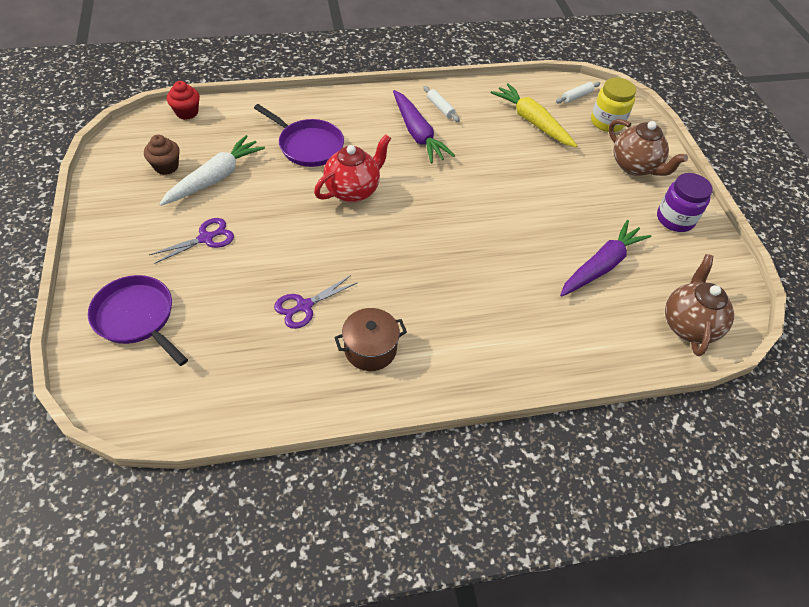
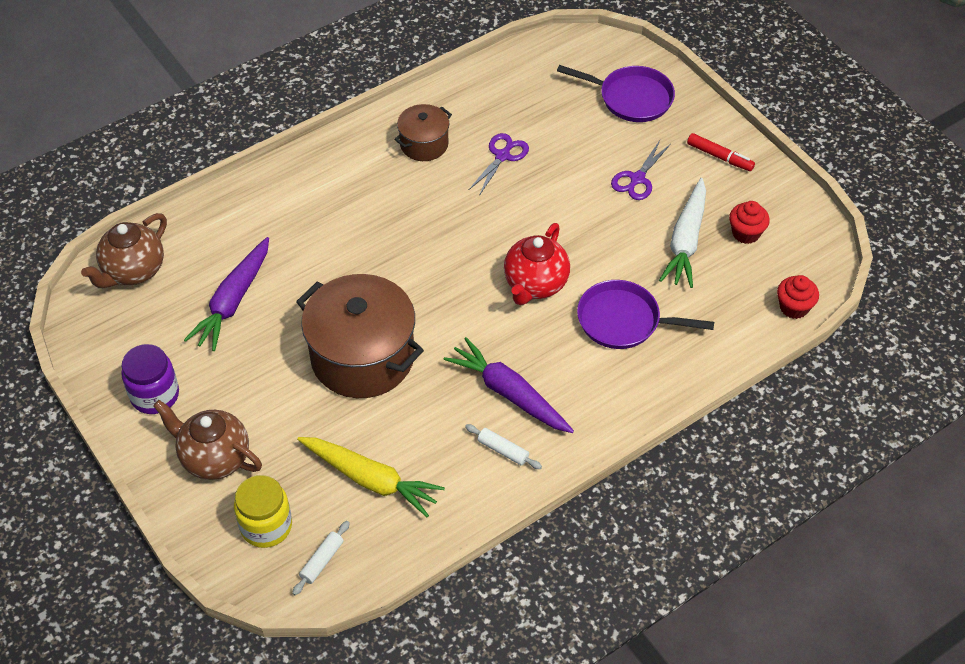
camera: 160 degrees right, 0 degrees up
brown cupcake [144,135,180,175] -> red cupcake [729,201,770,244]
brown teapot [665,254,734,356] -> brown teapot turned 45 degrees clockwise [81,213,167,288]
none -> brown pot [296,274,424,398]
none -> red marker [687,133,755,171]

